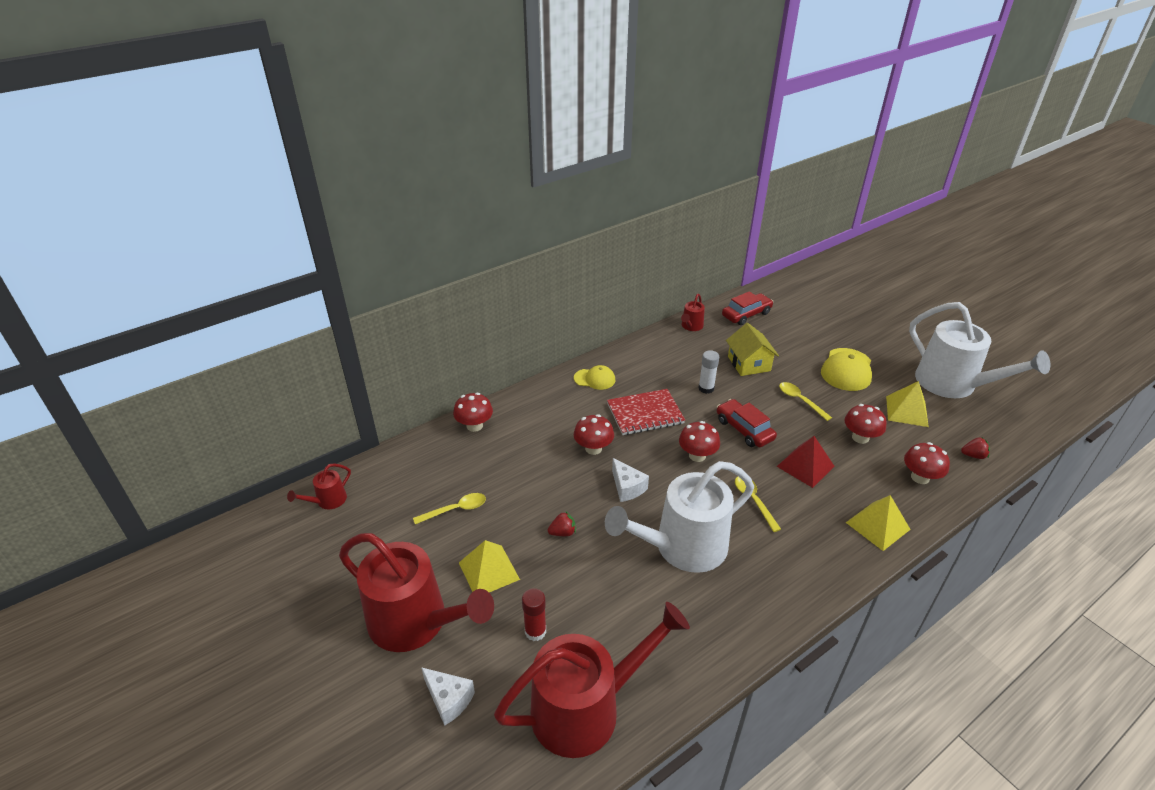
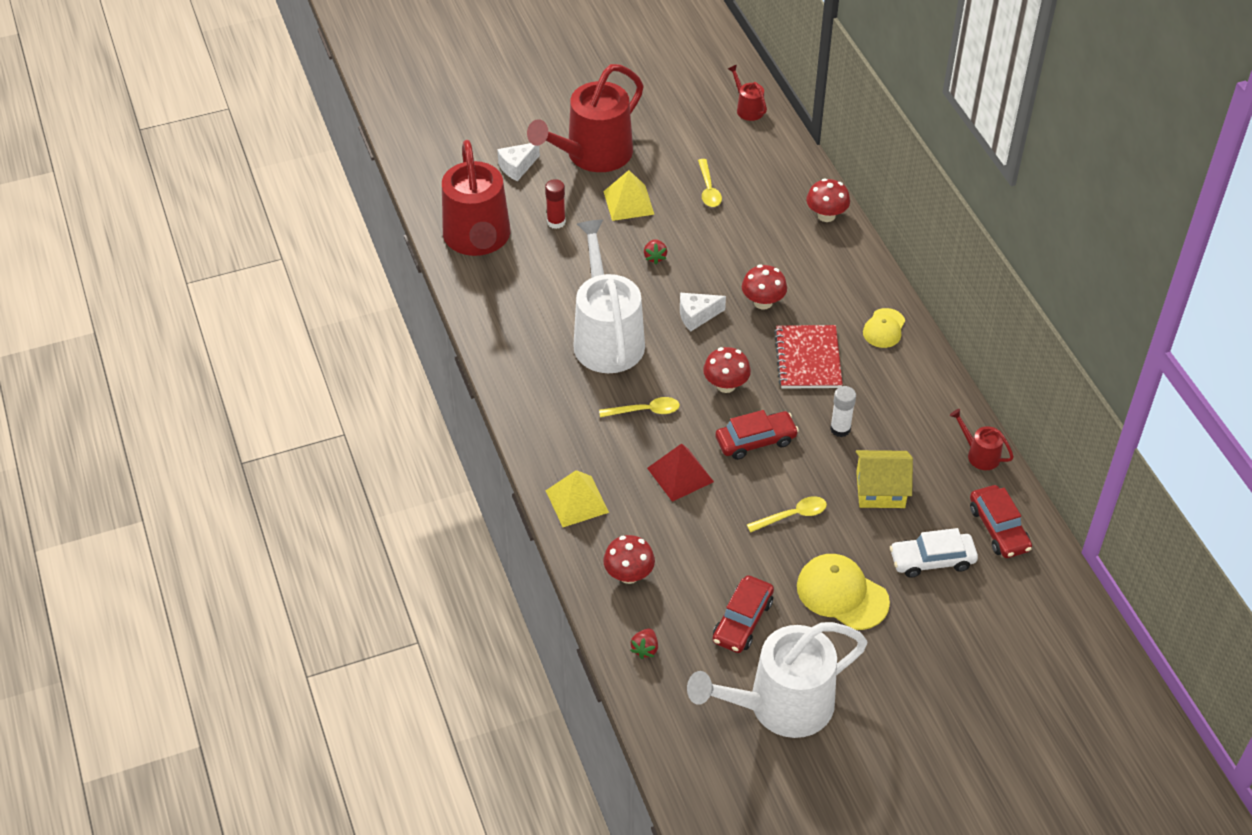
camera: 105 degrees right, 10 degrees up
red mushroom [844,404,887,444] -> none
yellow pyramid [886,381,929,427] -> red car [713,575,774,653]
none -> white car [890,528,978,578]

